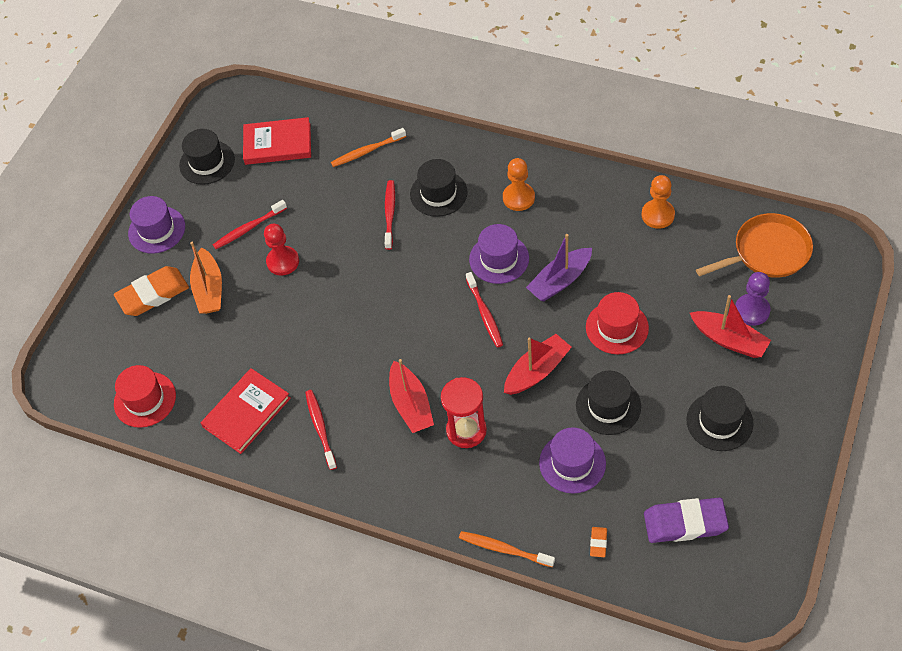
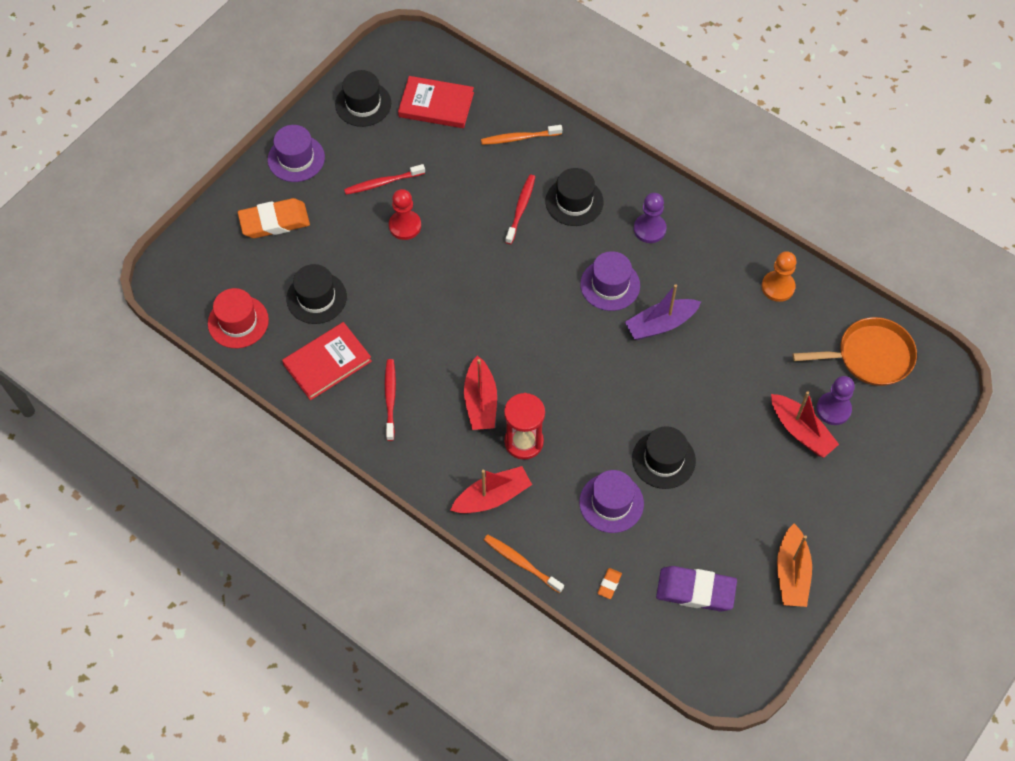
camera: 10 degrees right, 5 degrees up
orange boat [190,242,222,314] -> orange boat moved to [777,523,812,607]
red toothbrush [466,272,503,348] -> none
orange pawn [503,158,535,211] -> purple pawn [634,193,667,243]
red boat [504,334,572,395] -> red boat moved to [450,466,532,514]
red hat [586,292,649,355] -> none
black hat [686,386,754,451] -> black hat moved to [286,264,347,324]

